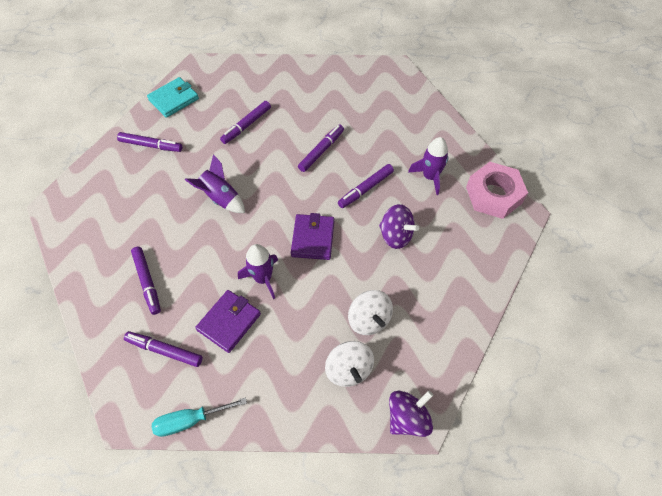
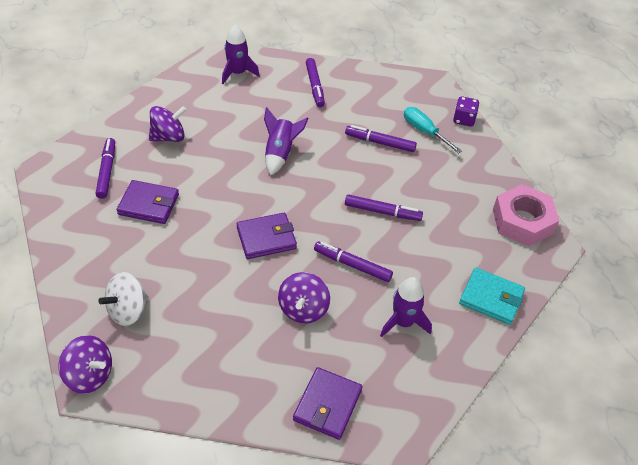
camera: 65 degrees right, 10 degrees down
purple marker [131,247,161,315] -> purple spinning top [149,106,187,142]
turquoise wallet [147,77,199,118] -> turquoise wallet moved to [459,268,525,325]
turquoise screwdriver [152,397,247,437] -> turquoise screwdriver moved to [404,107,462,154]
purple rocket [238,244,278,299] -> purple rocket moved to [222,25,260,84]
white spinning top [348,290,393,335] -> none
pink nut [466,162,528,219] -> pink nut moved to [493,184,559,246]
none -> purple wallet [293,367,362,440]
none -> purple dice [453,96,479,127]

